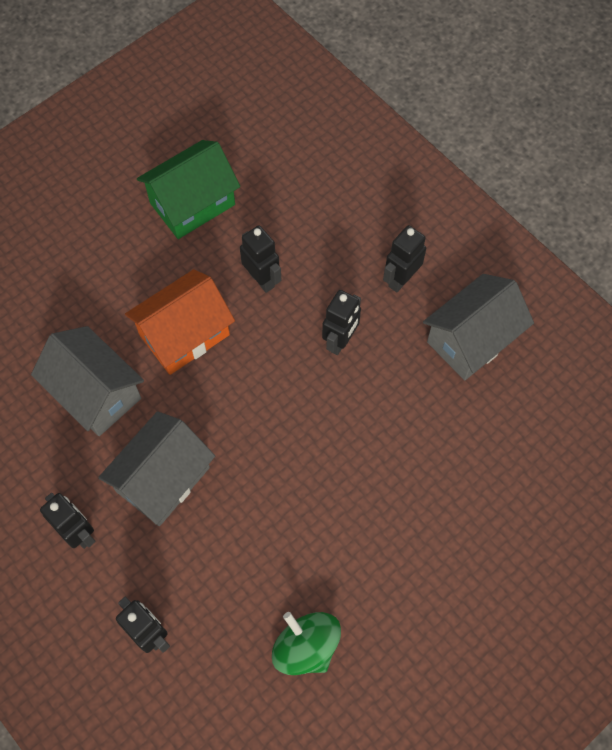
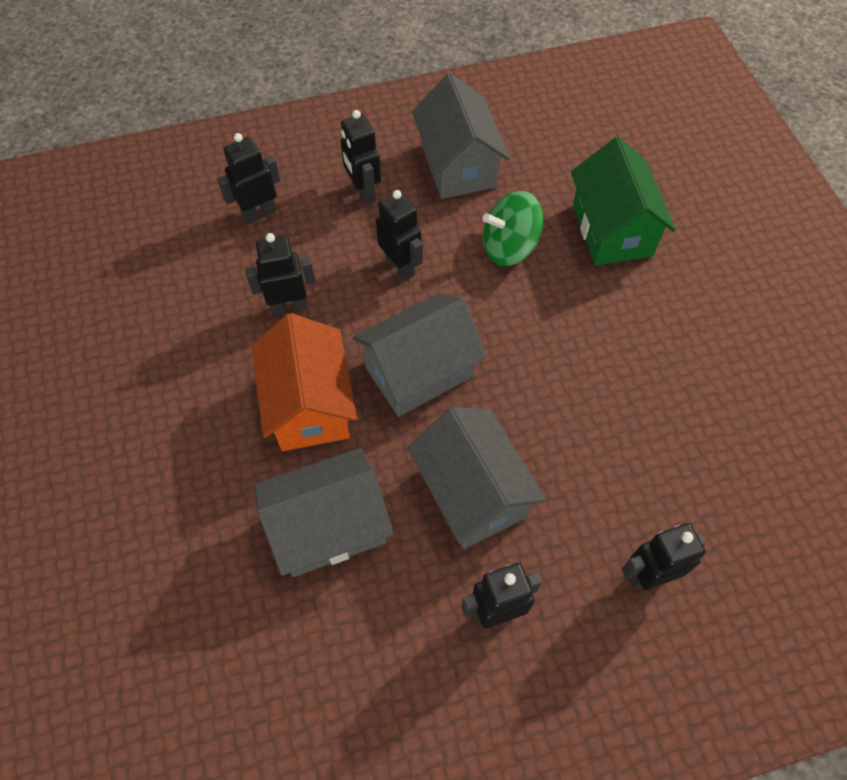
camera: 65 degrees left, 5 degrees down
green house [137,140,240,239] -> green house moved to [571,137,676,265]
green spinning top [272,612,341,675] -> green spinning top moved to [483,191,544,266]
none -> black robot [217,133,281,224]
none -> grey house [353,293,486,417]

